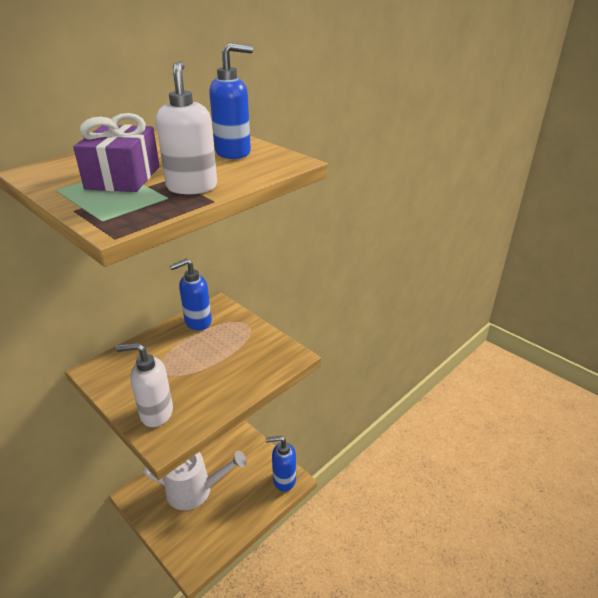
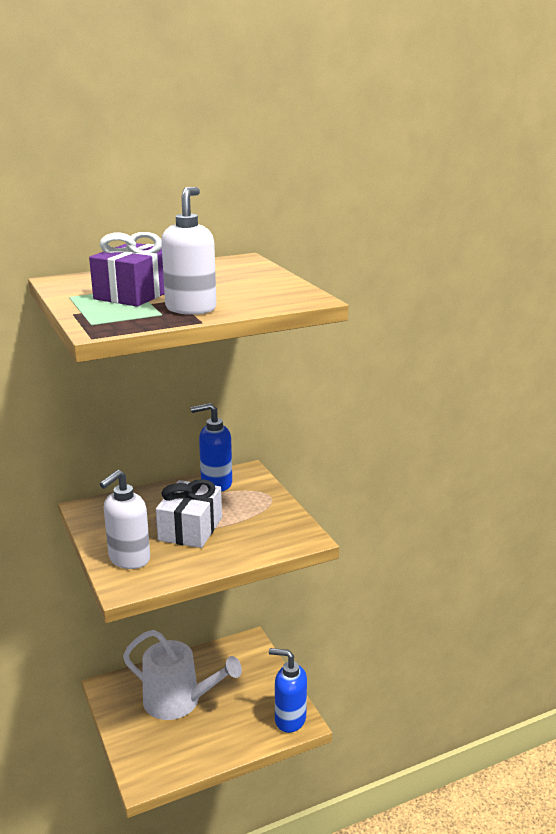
camera: 20 degrees right, 10 degrees down
white soap dispenser [116,343,173,427] -> white soap dispenser turned 75 degrees counterclockwise [100,470,150,569]
blue soap dispenser [209,43,253,159] -> none
none -> white gift [156,479,222,548]

